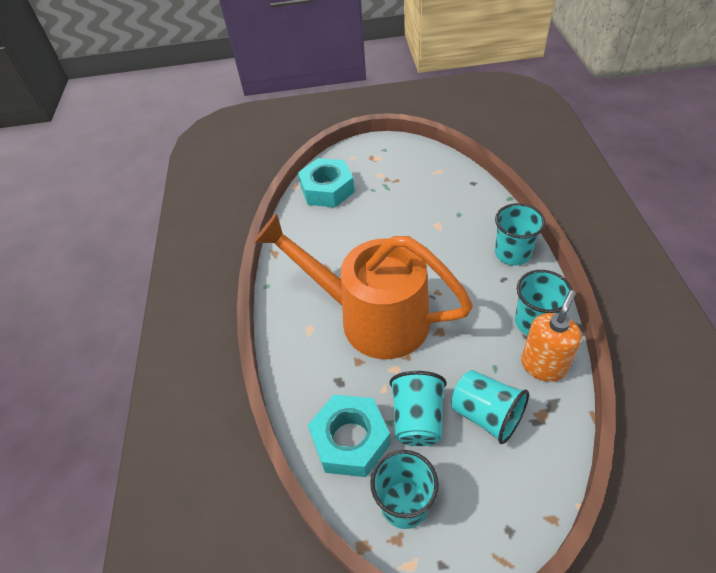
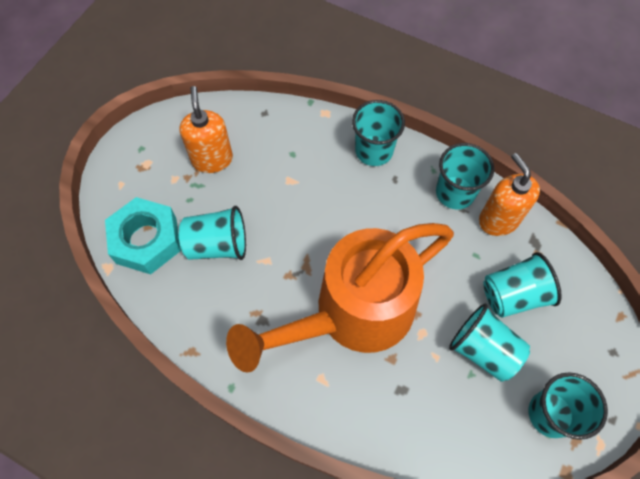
camera: 60 degrees left, 15 degrees up
turquoise nut [308,395,391,477] -> none
none -> orange soap dispenser [179,86,233,173]
none -> turquoise cup [179,206,246,260]

